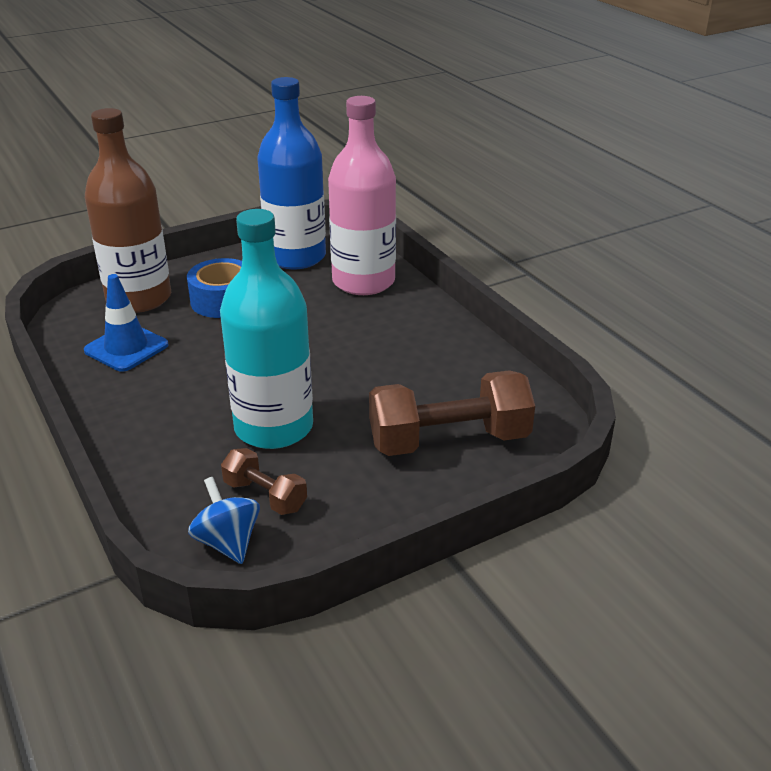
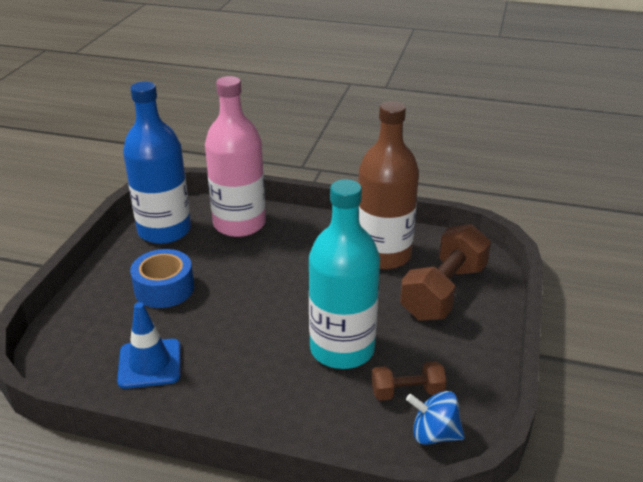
camera: 45 degrees left, 0 degrees up
brown bottle [85,108,171,313] -> brown bottle moved to [358,101,419,269]

